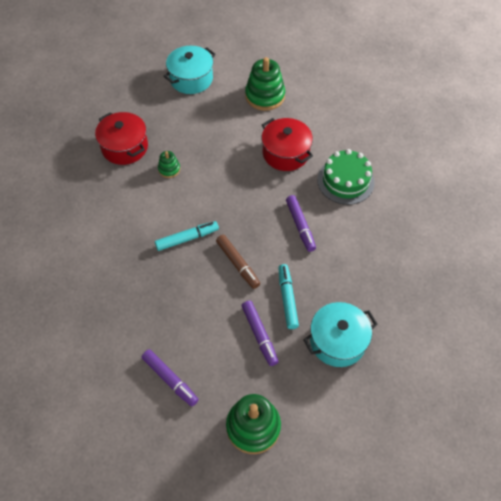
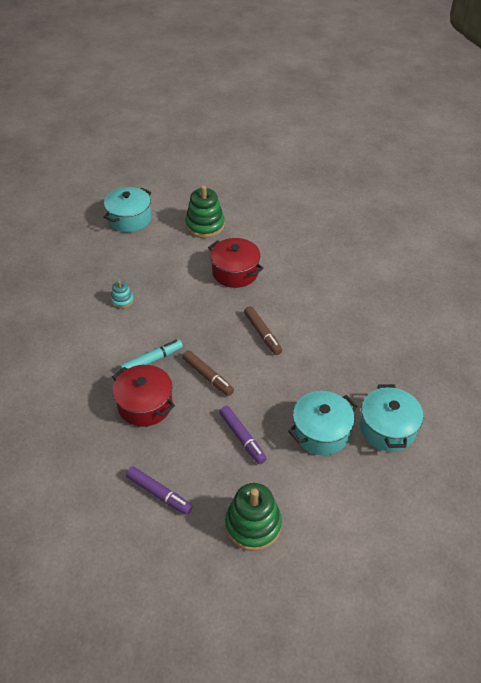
camera: 10 degrees left, 10 degrees down
red pot [95,112,148,165] -> red pot moved to [112,365,175,427]
green stacking toy [158,151,180,178] -> turquoise stacking toy [111,281,134,309]
turquoise marker [278,264,299,329] -> none
purple marker [286,195,316,252] -> brown marker [244,306,282,355]
green cake [317,149,375,205] -> none
none -> turquoise pot [360,384,424,452]

